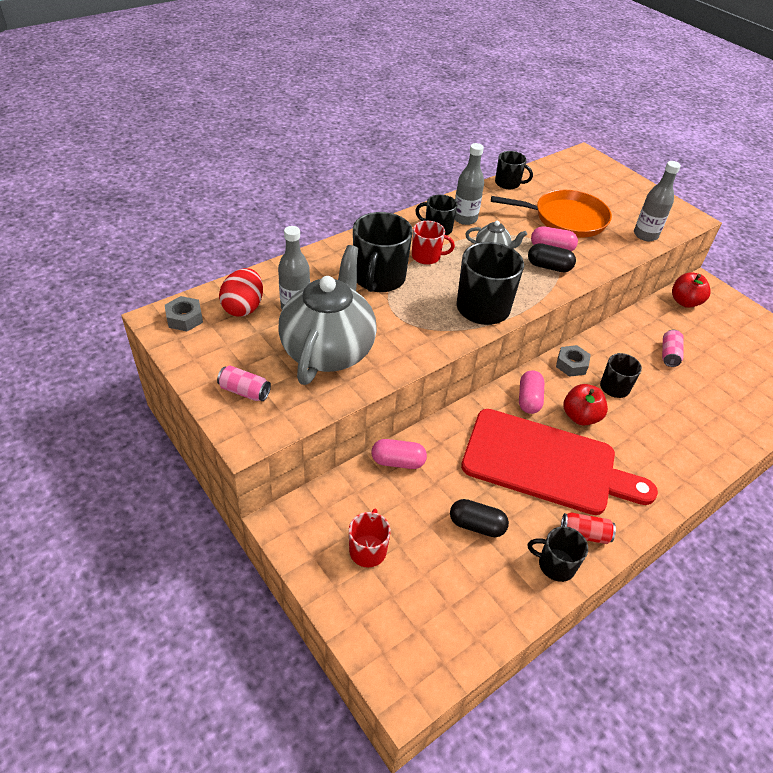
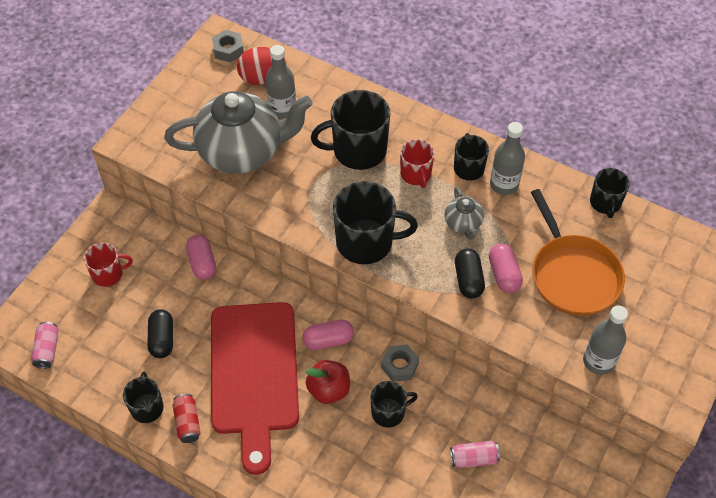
camera: 70 degrees right, 10 degrees up
pink can [217,365,271,401] -> pink can moved to [31,322,59,369]
red apple [672,272,711,308] -> none

